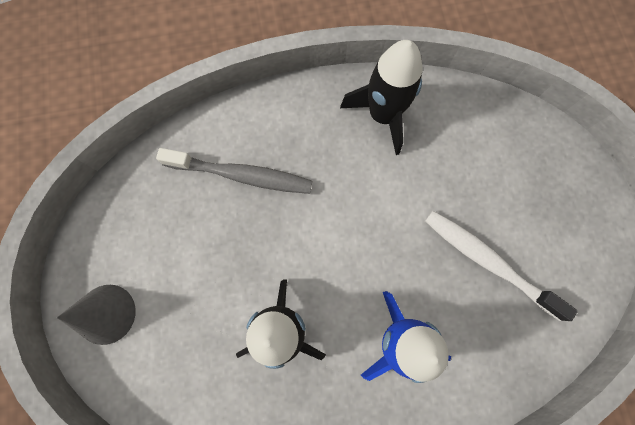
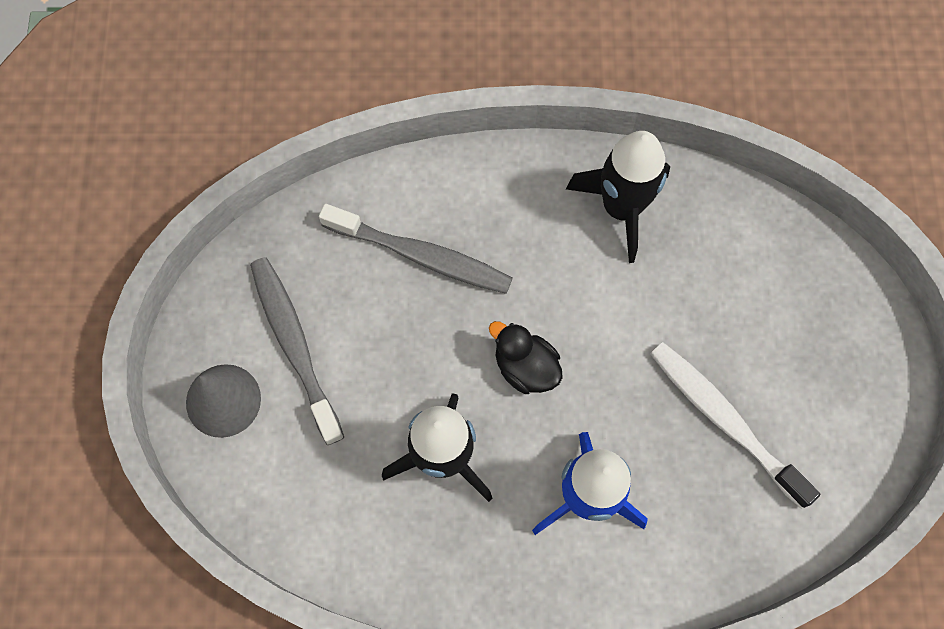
camera: 10 degrees right, 5 degrees down
none -> grey toothbrush [250,257,344,445]
none -> black duck [489,321,563,394]

